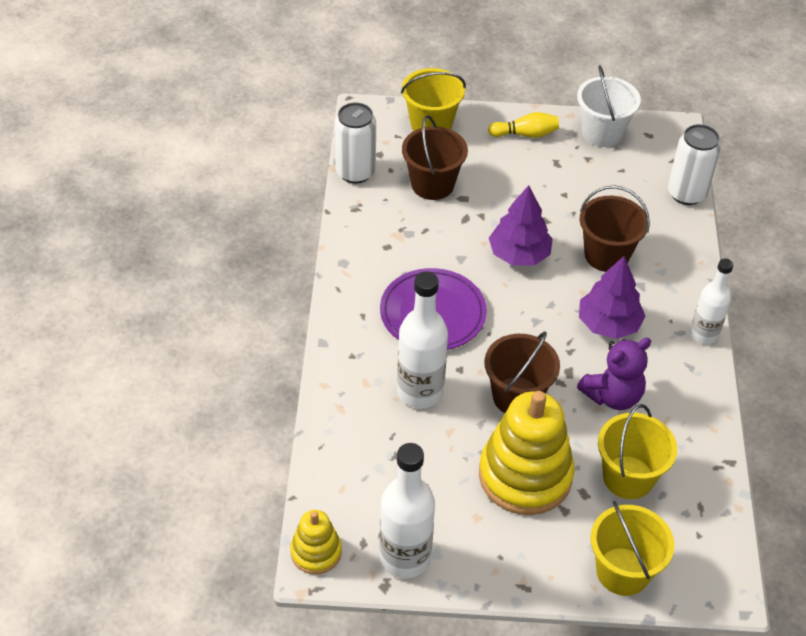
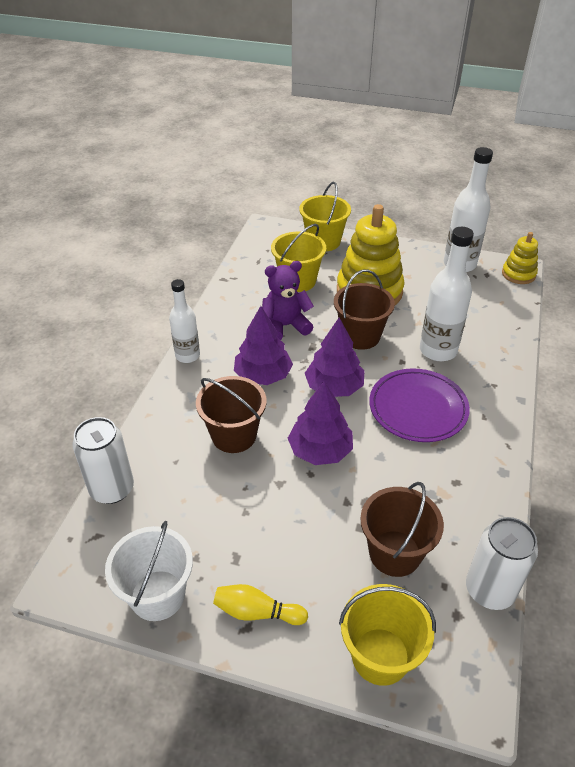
camera: 165 degrees left, 5 degrees down
none -> purple tree [305,318,365,397]

